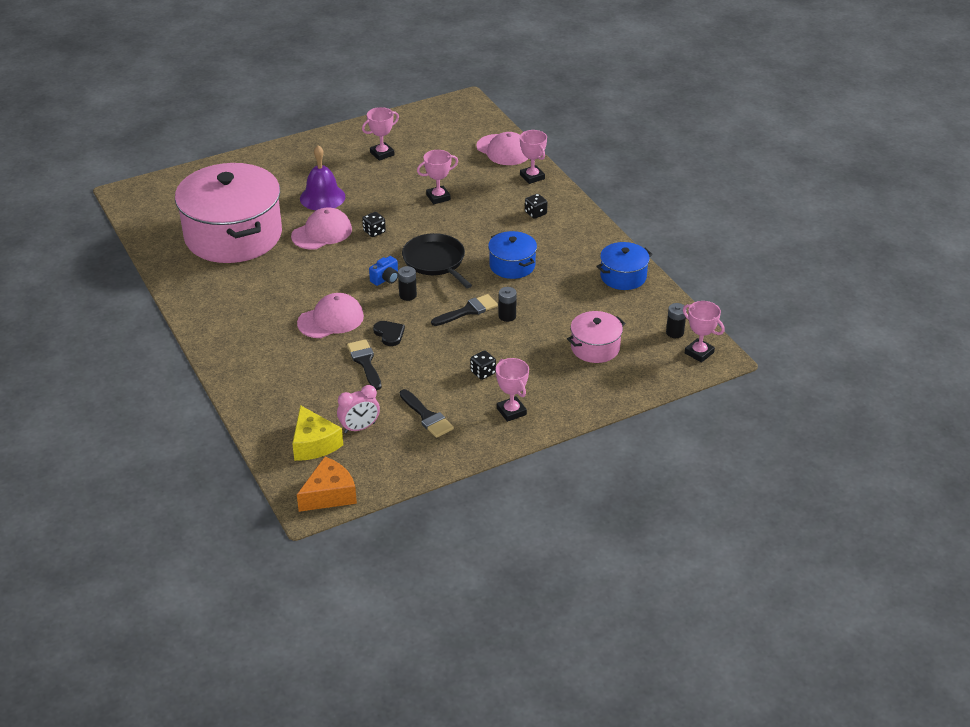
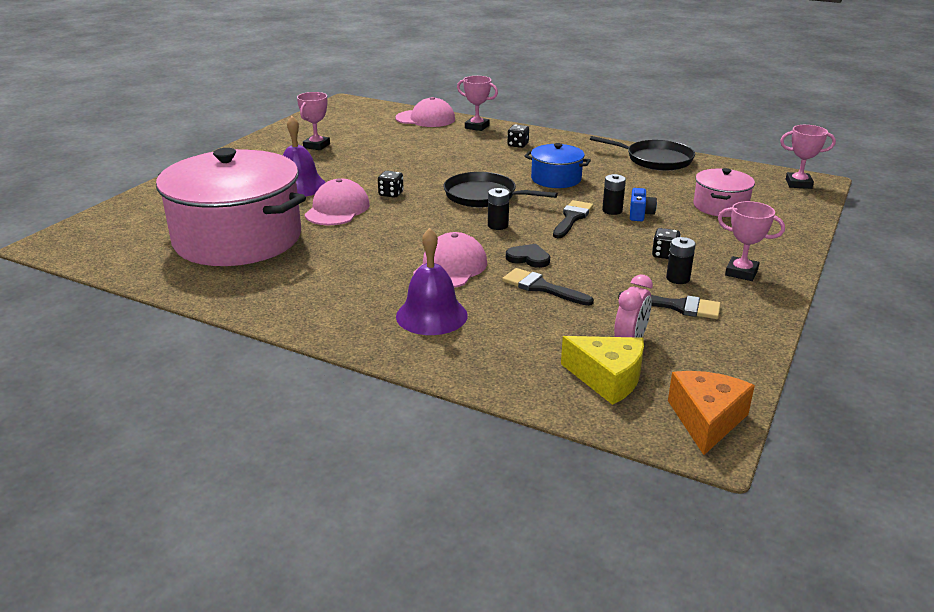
camera: 35 degrees left, 10 degrees down
blue camera [369,256,398,286] -> blue camera moved to [630,188,657,221]
pink trophy [417,150,458,204] -> none
blue pot [596,242,653,290] -> black pan [590,136,695,171]
black battery [666,303,687,338] -> black battery moved to [666,237,696,284]
none -> purple bell [396,228,468,335]

